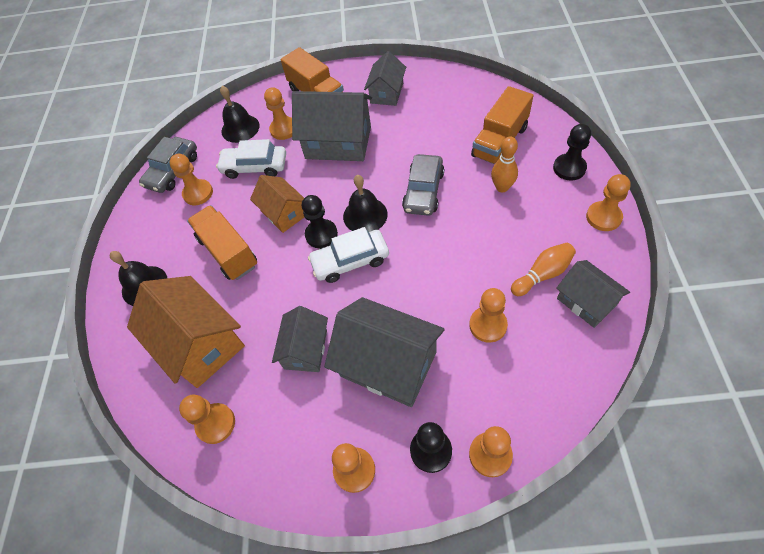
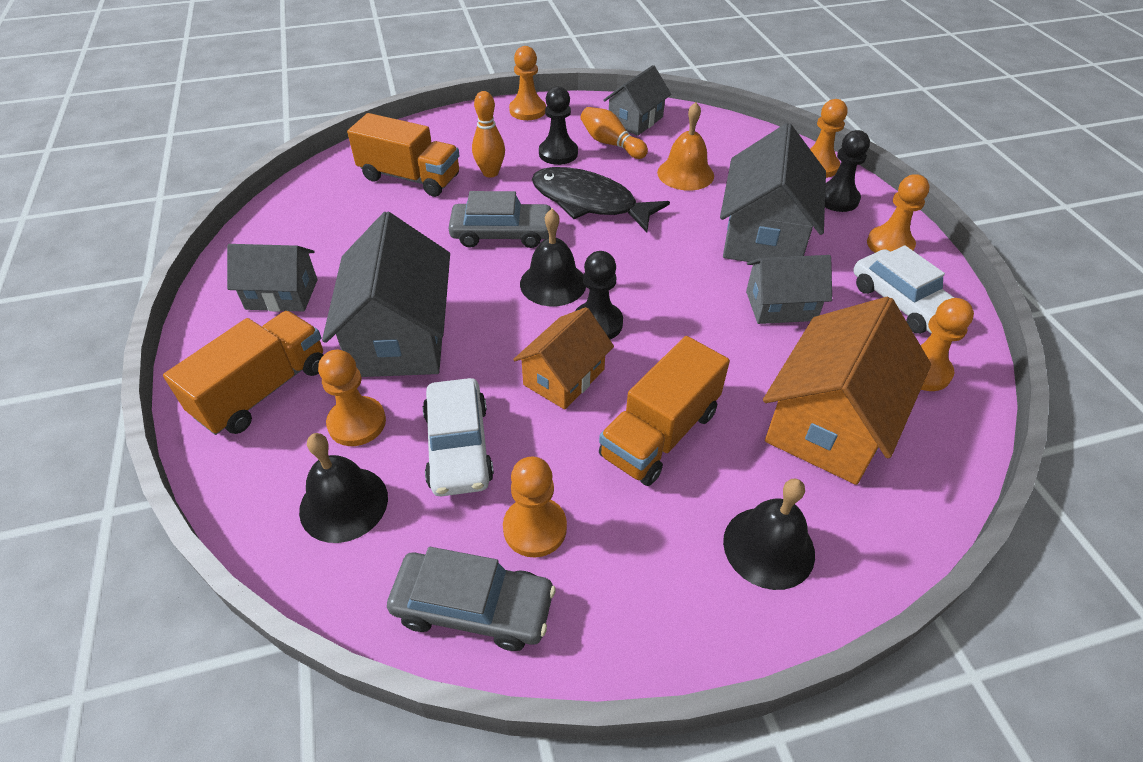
camera: 110 degrees left, 10 degrees down
white car [308,227,389,283] -> white car moved to [853,245,954,334]
orange pawn [469,288,508,343] -> orange bell [657,102,714,191]
black pawn [553,124,591,181] -> black pawn moved to [539,86,578,165]
none -> black fish [532,167,670,232]

